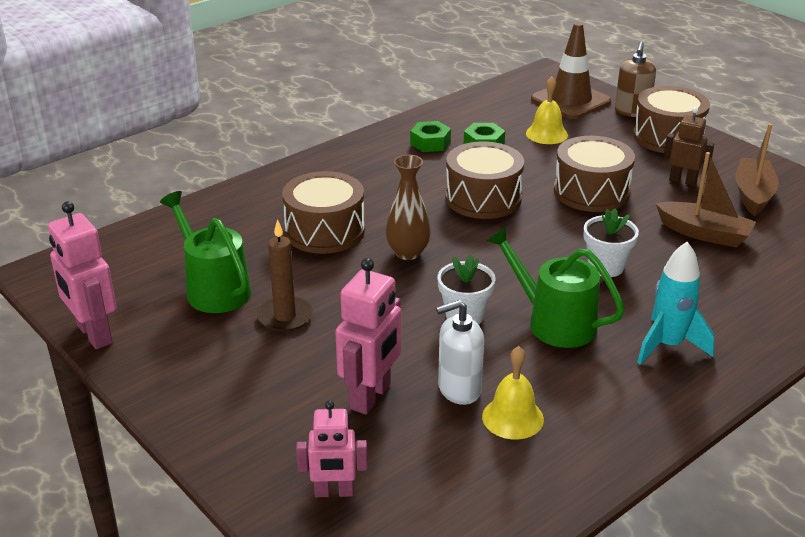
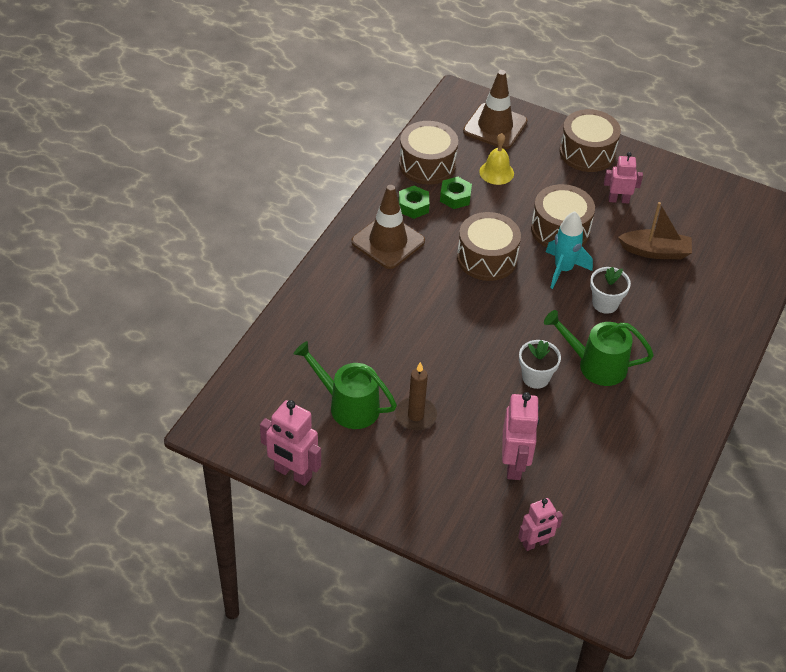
camera: 25 degrees left, 15 degrees up
brown drum [282,171,365,254] -> brown drum moved to [399,121,458,185]
brown vase [386,155,431,260] -> none
white soap dispenser [436,300,484,405] -> none
yellow bell [482,346,544,440] -> none
brown soap dispenser [615,41,656,117] -> none
turquoise rocket [637,242,714,365] -> turquoise rocket moved to [546,211,593,289]
brown robot [664,107,715,186] -> pink robot [604,152,643,204]
brown boat [735,124,779,216] -> none
none -> brown traffic cone [351,185,425,269]

